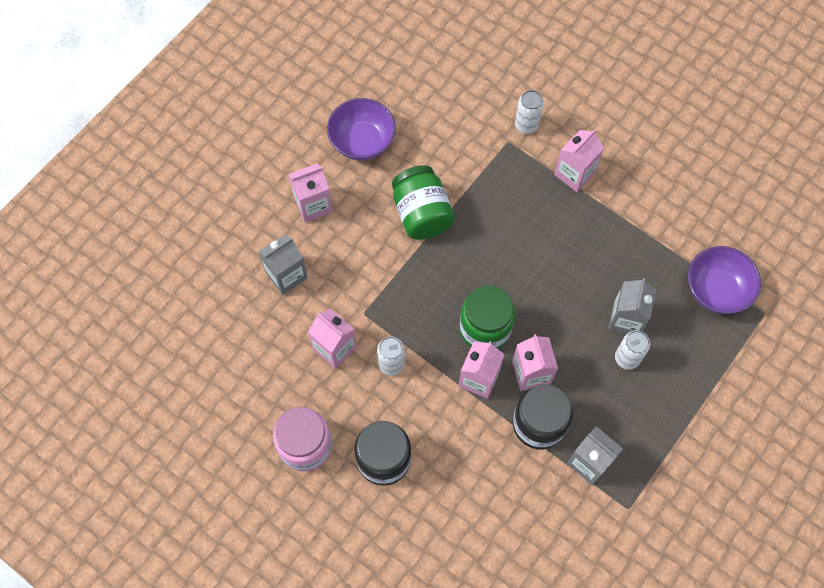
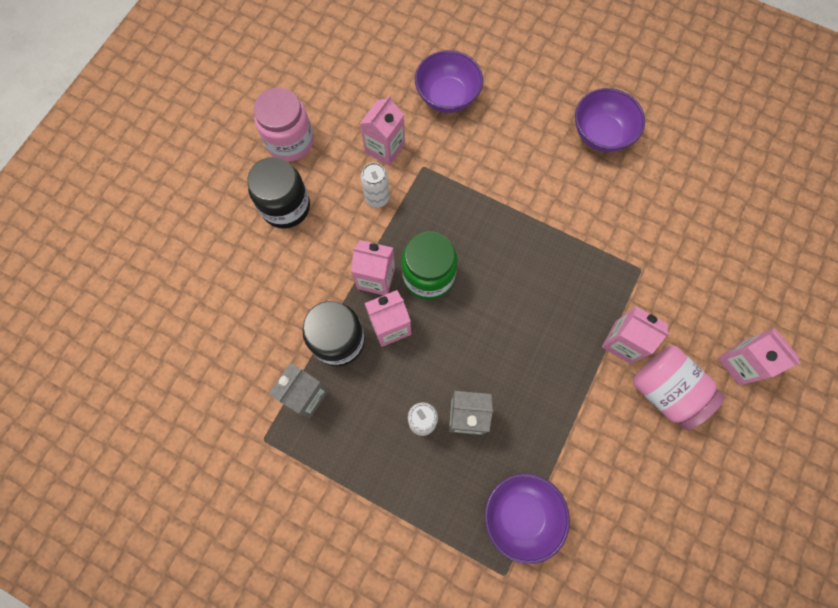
camera: 80 degrees right, 5 degrees up
grey carton [259,234,308,295] -> purple bowl [415,50,483,113]
pink carton [289,163,333,222] -> pink carton moved to [718,328,800,385]
green jar [392,165,455,240] -> none
white can [515,90,544,134] -> none
none -> pink jar [633,346,725,430]

